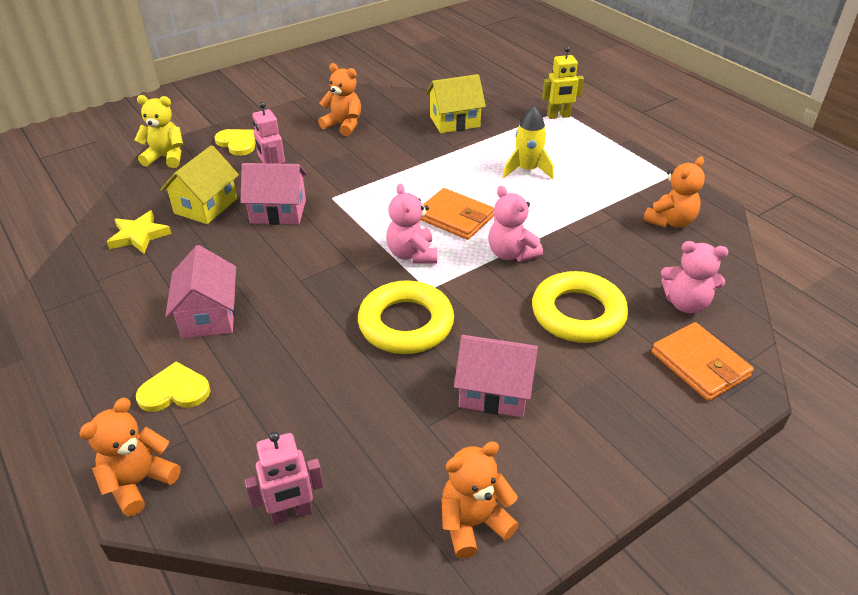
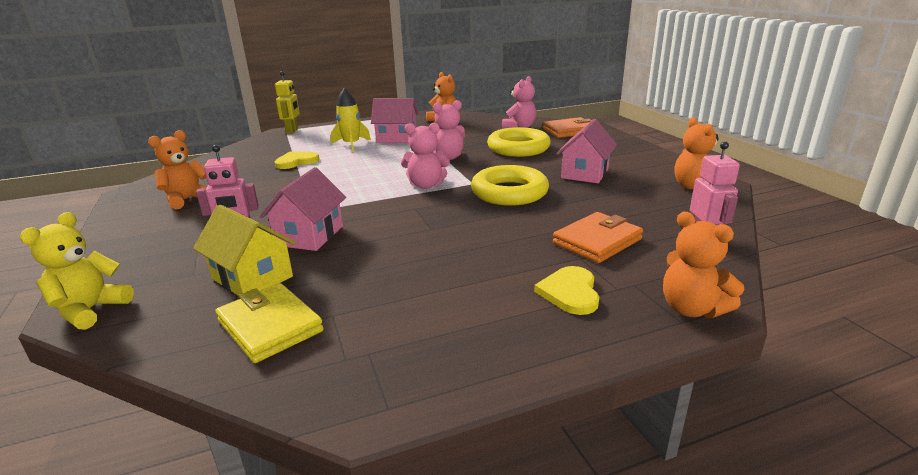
camera: 75 degrees left, 15 degrees down
yellow star [107,210,172,254] -> yellow wallet [215,283,324,363]
pink house [165,245,236,338] -> pink house moved to [371,98,418,143]
yellow heart [215,129,255,156] -> yellow heart moved to [275,151,320,169]
orange wallet [421,188,494,240] -> orange wallet moved to [553,212,643,263]
yellow house [426,74,486,133] -> none

